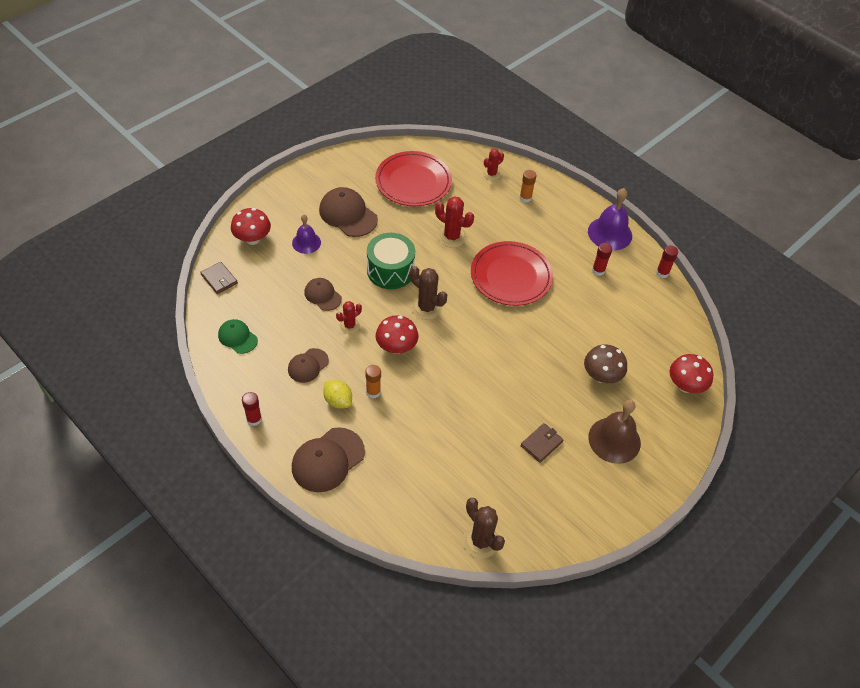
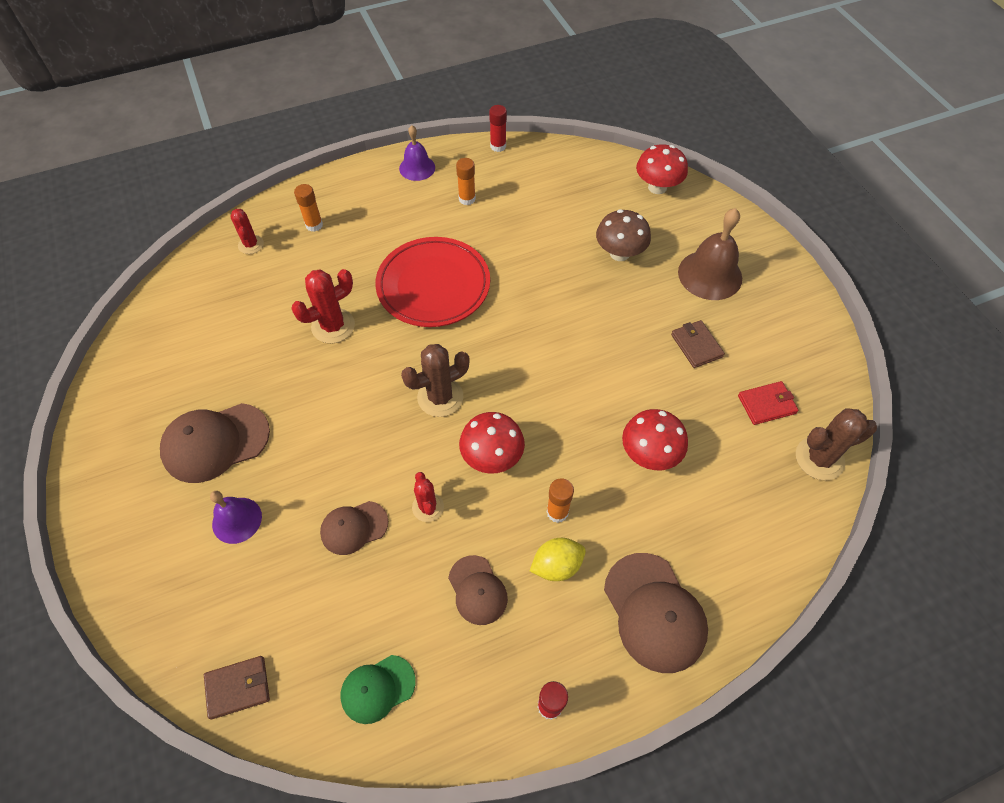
camera: 65 degrees left, 5 degrees up
red mushroom [231,208,271,245] -> red mushroom moved to [622,409,688,470]
green drum [367,233,415,289] -> none
red plate [375,151,452,206] -> none
purple bell [588,188,632,251] -> purple bell [399,125,435,181], size x0.63
red glue stick [592,243,612,276] -> orange glue stick [456,158,476,205]
none -> red wallet [738,381,799,425]

